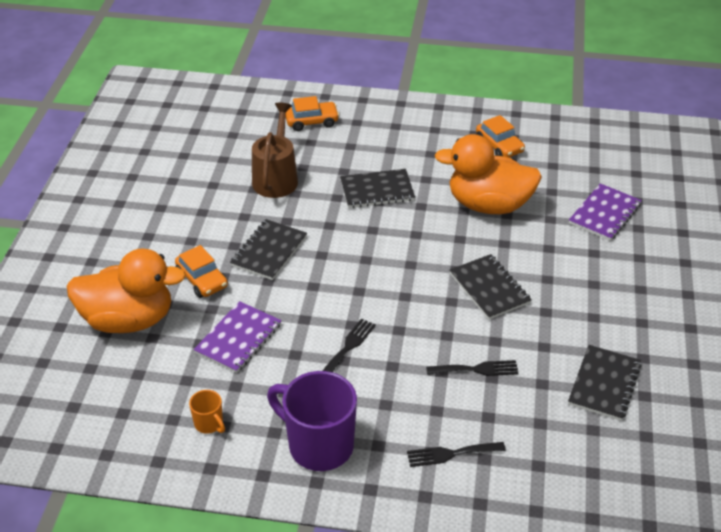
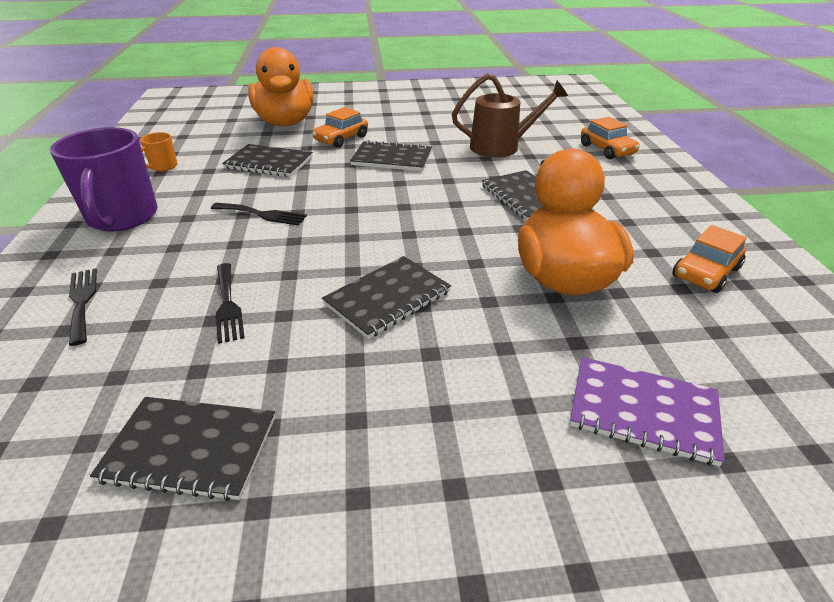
camera: 75 degrees right, 5 degrees down
purple notebook [193,301,282,373] -> black notebook [222,144,313,177]
purple mug [267,371,357,471] -> purple mug turned 150 degrees clockwise [50,127,158,231]

